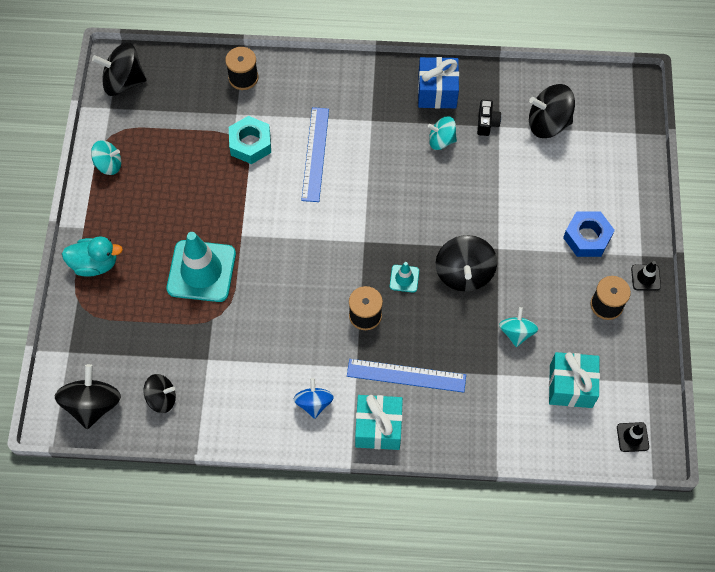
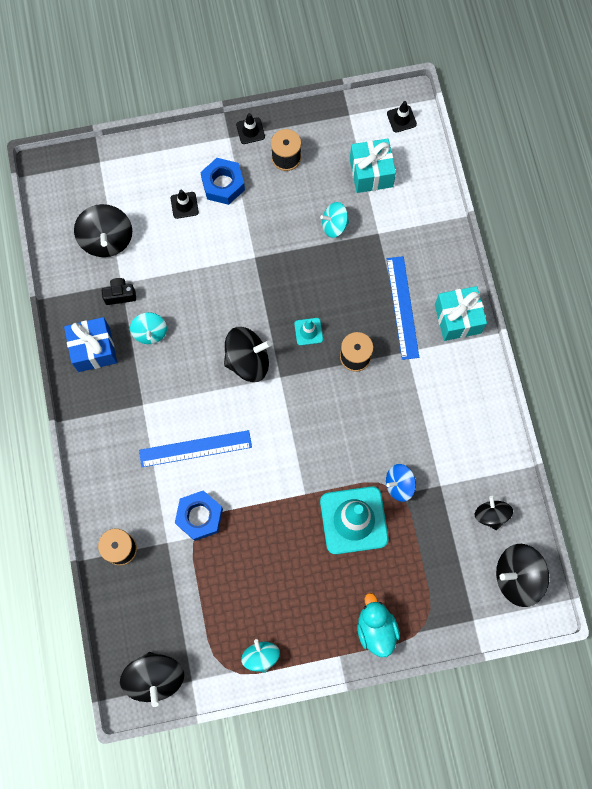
camera: 105 degrees left, 10 degrees up
turquoise nut [229,116,271,164] -> blue nut [175,490,223,541]
blue spinning top [294,378,334,419] -> blue spinning top moved to [386,464,416,502]
black spinning top [436,235,497,292] -> black spinning top moved to [224,327,271,382]
none -> black traffic cone [171,190,199,219]

